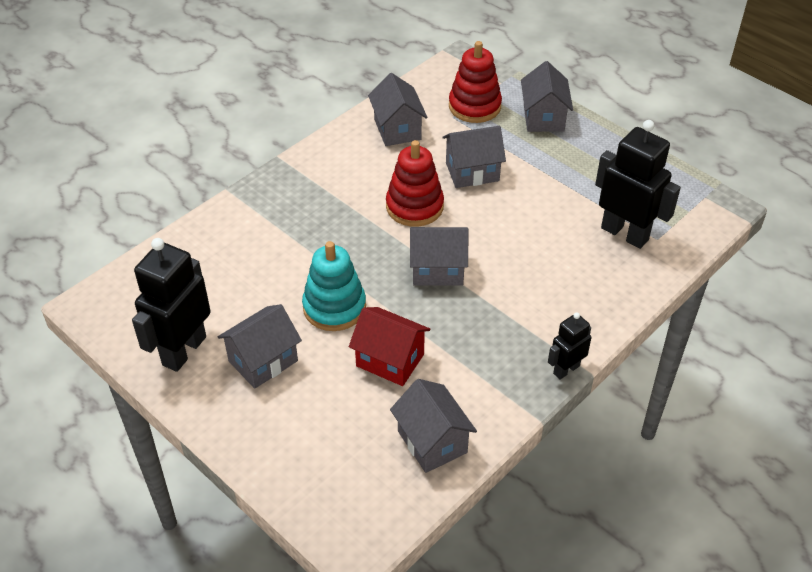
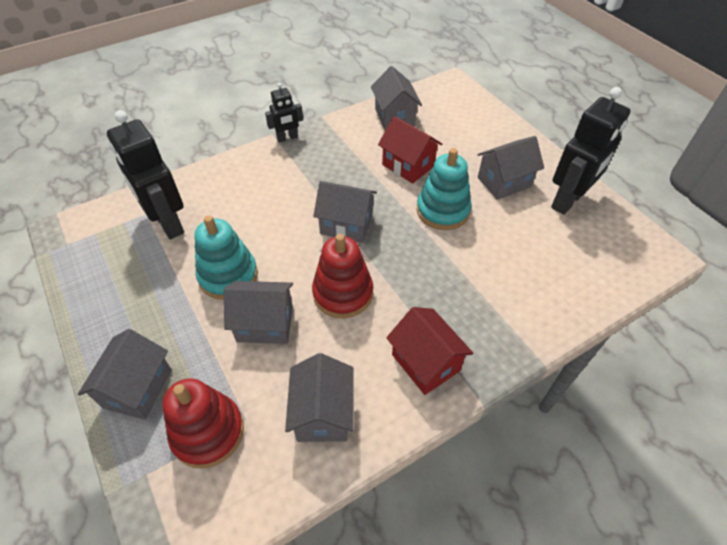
camera: 165 degrees left, 5 degrees up
none -> turquoise stacking toy [195,215,258,300]
none -> red house [386,307,474,395]

